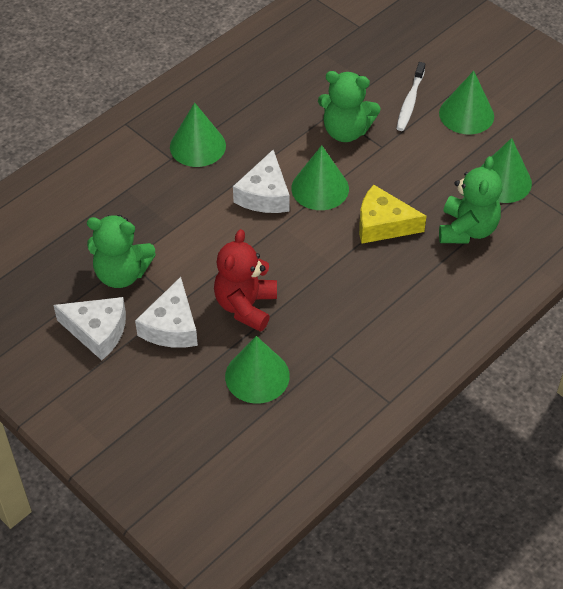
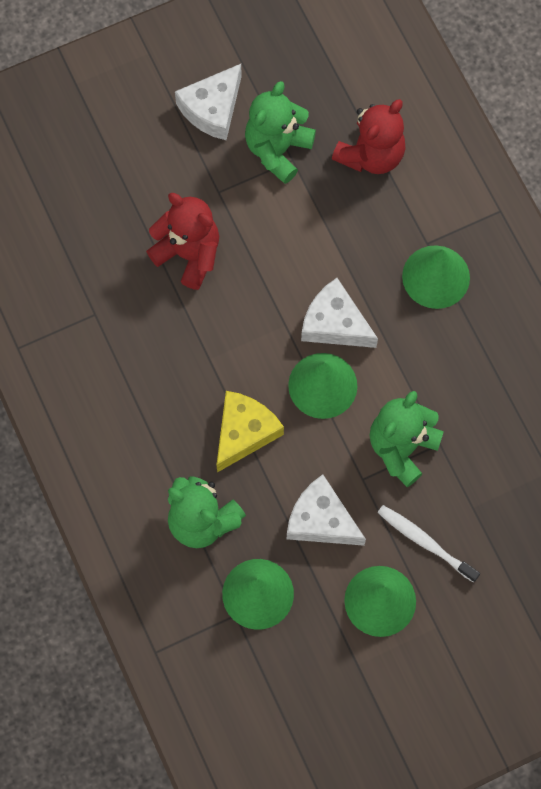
camera: 110 degrees right, 20 degrees up
white cheese [135,277,198,348] -> white cheese moved to [287,475,366,546]
green cone [225,336,290,404] -> none
none -> red teddy bear [332,99,406,174]

